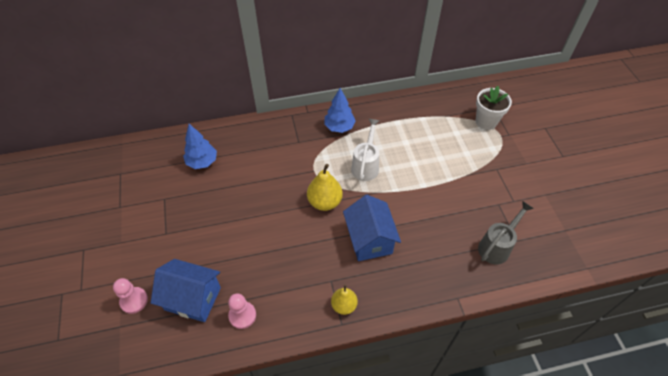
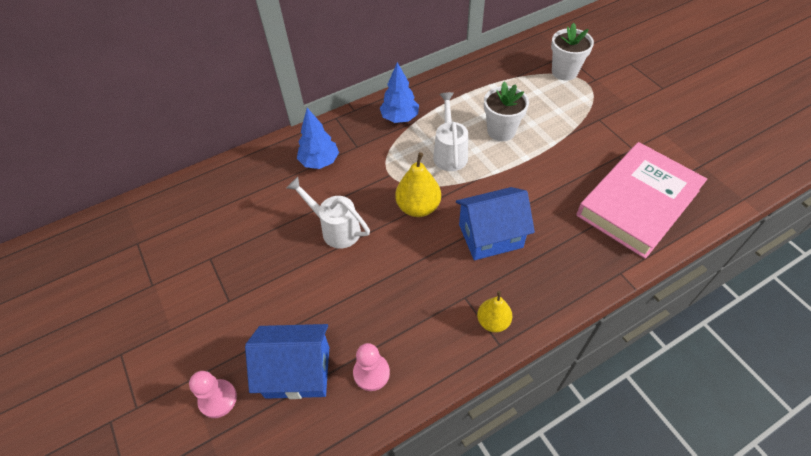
camera: 15 degrees left, 0 degrees up
blue tree [183,124,217,169] -> blue tree moved to [297,108,339,169]
blue house [343,195,401,261] -> blue house turned 75 degrees counterclockwise [456,187,535,260]
grey watering can [478,201,534,264] -> pink book [576,142,707,259]
none -> white watering can [287,177,370,249]
none -> white flower pot [484,82,529,141]

